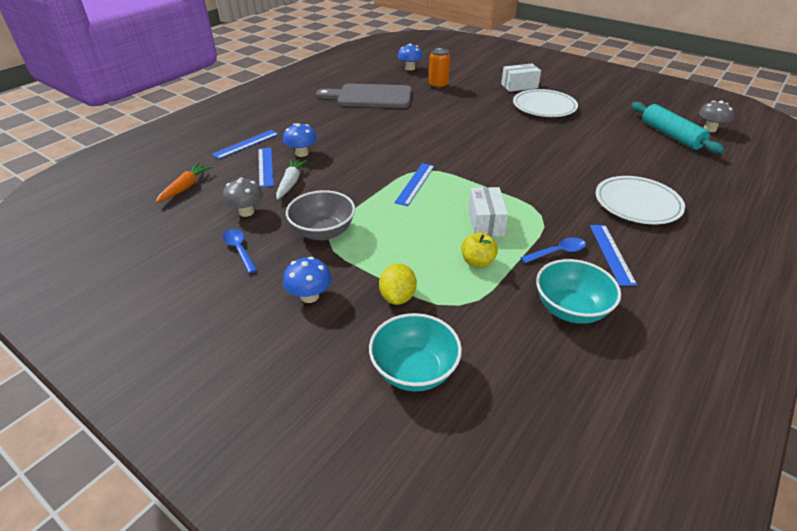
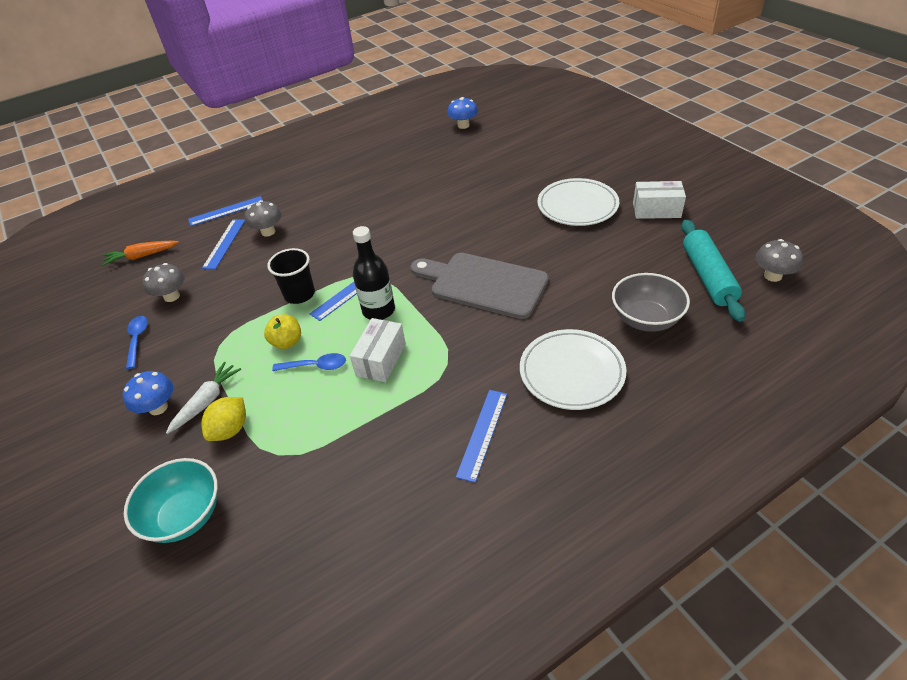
camera: 25 degrees right, 5 degrees up
orange carrot [155,163,212,203] -> orange carrot turned 150 degrees counterclockwise [102,241,179,266]
white carrot [276,159,307,200] -> white carrot moved to [166,362,241,434]
blue mushroom [283,123,317,157] -> grey mushroom [245,200,282,237]
grey bowl [286,190,355,241] -> grey bowl moved to [612,273,690,332]
grey cutting board [316,83,412,108] -> grey cutting board moved to [411,253,549,319]
orange can [429,48,450,89] -> none
yellow apple [461,232,498,268] -> yellow apple moved to [264,314,301,349]
white box [501,64,541,92] -> white box moved to [633,181,686,219]
blue spoon [520,238,586,263] -> blue spoon moved to [272,353,346,371]
turquoise bowl [536,259,621,324] -> none
none -> black cup [267,248,315,304]
none -> black bottle [353,226,395,320]

